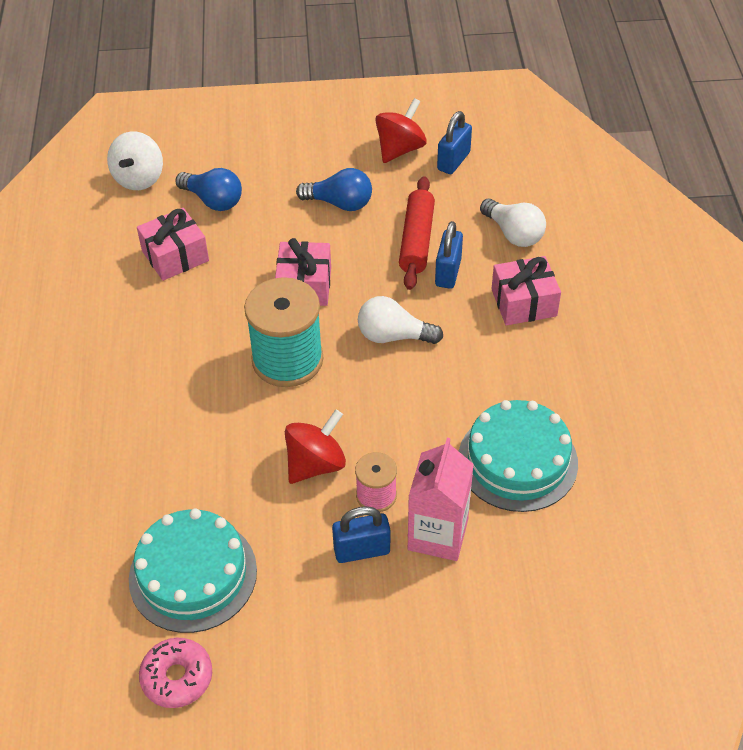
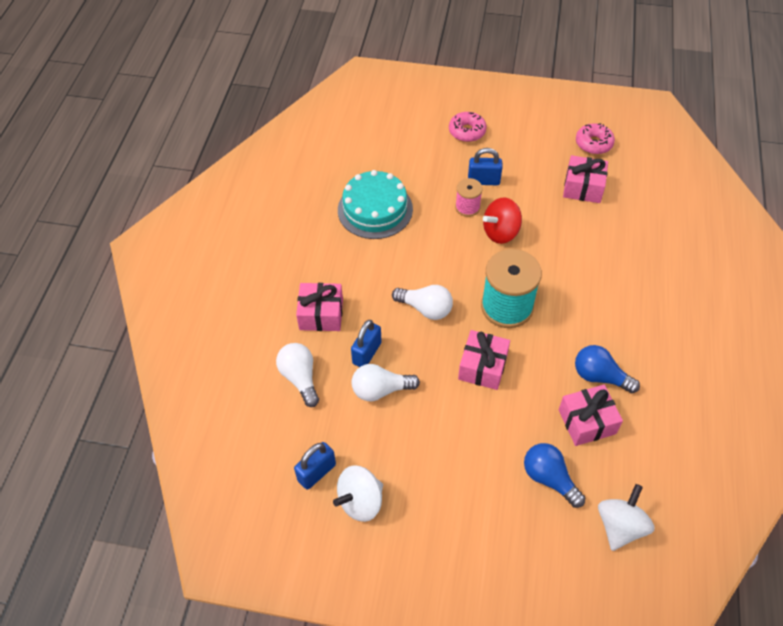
camera: 165 degrees left, 5 degrees up
turquoise cake [129,508,257,633] -> pink gift [563,155,608,203]
blue light bulb [296,168,372,211] -> blue light bulb moved to [575,345,640,393]
red spinning top [375,98,427,163] -> white spinning top [333,465,383,522]
red rolling pin [399,176,435,290] -> white light bulb [352,364,420,401]
pink carton [408,438,474,561] -> none
none -> pink donut [449,112,487,142]

